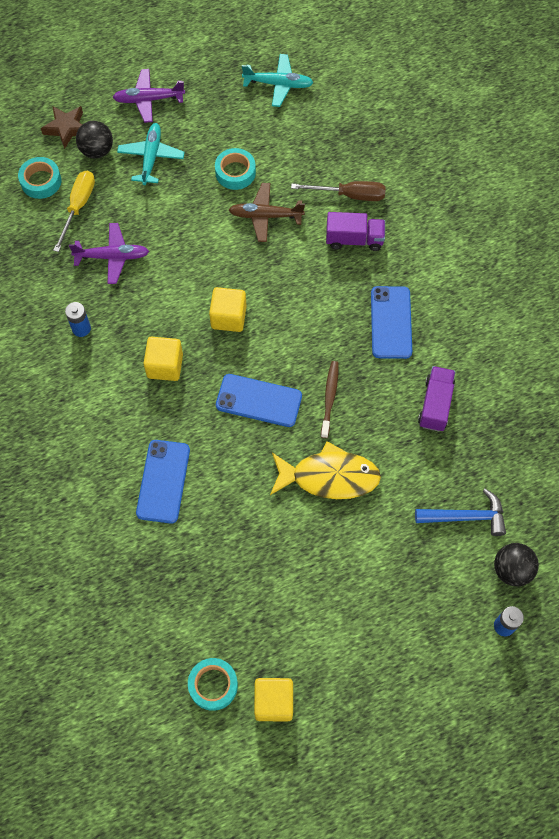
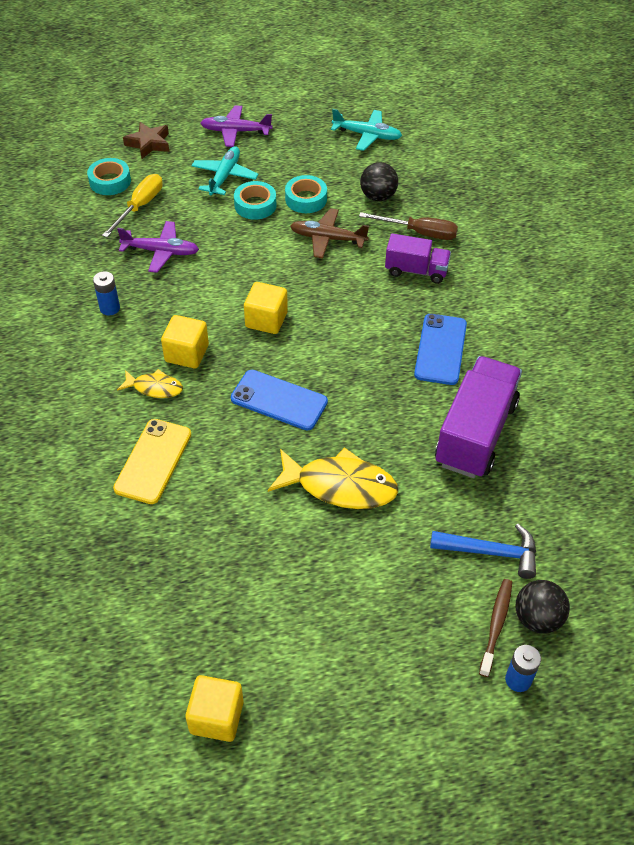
camera: 10 degrees right, 15 degrees down
black ball [76,121,113,159] -> black ball moved to [360,162,398,201]
blue phone [136,440,190,524] -> yellow phone [113,419,191,504]
turquoise tape [188,658,238,711] -> turquoise tape moved to [234,181,276,220]
brown toothbrush [321,361,338,438] -> brown toothbrush moved to [479,579,512,677]
purple truck [418,366,455,432] -> purple truck [435,356,522,478], size x1.73
none -> yellow fish [117,369,183,398]

